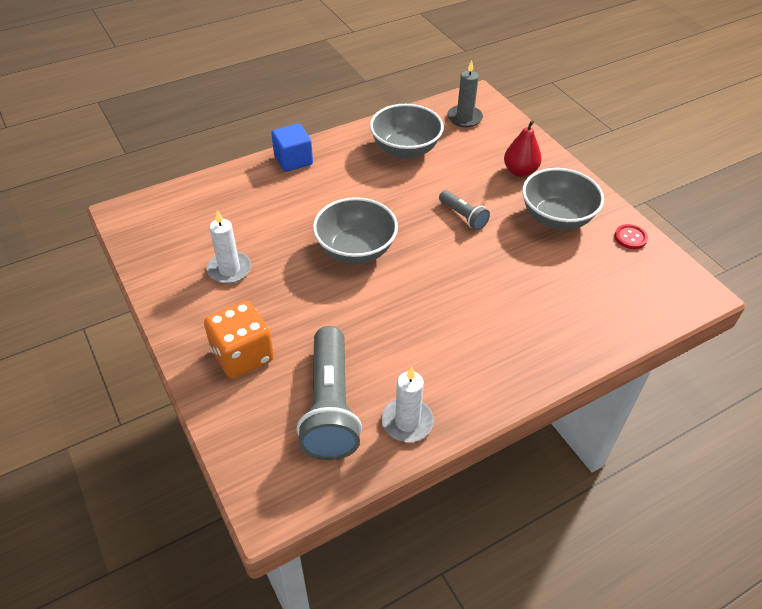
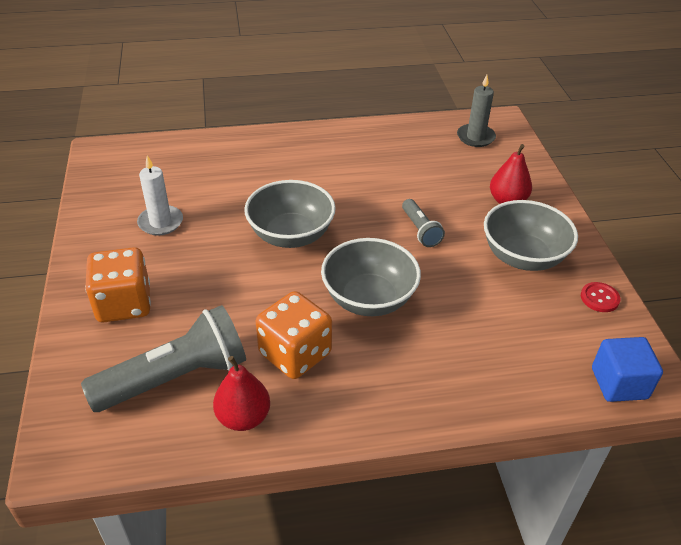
camera: 20 degrees right, 5 degrees down
blue cube [271,123,313,172] -> blue cube moved to [592,337,663,402]
grey flashlight [297,326,362,460] -> grey flashlight turned 135 degrees counterclockwise [81,305,246,412]
grey bowl [370,104,444,159] -> grey bowl moved to [321,238,421,316]
white candle [382,367,434,442] -> red pear [213,356,270,431]
none -> orange dice [256,291,332,379]

